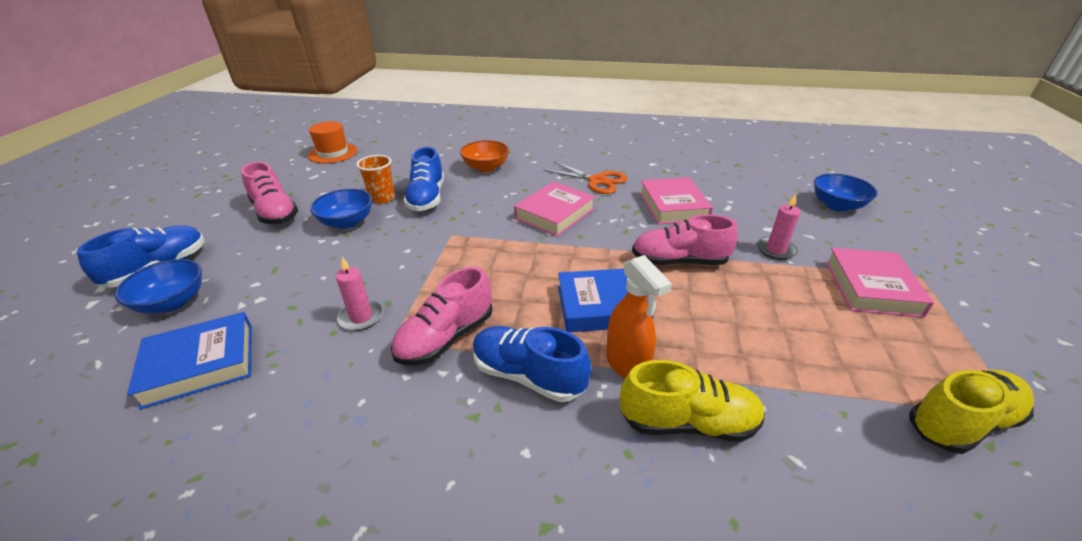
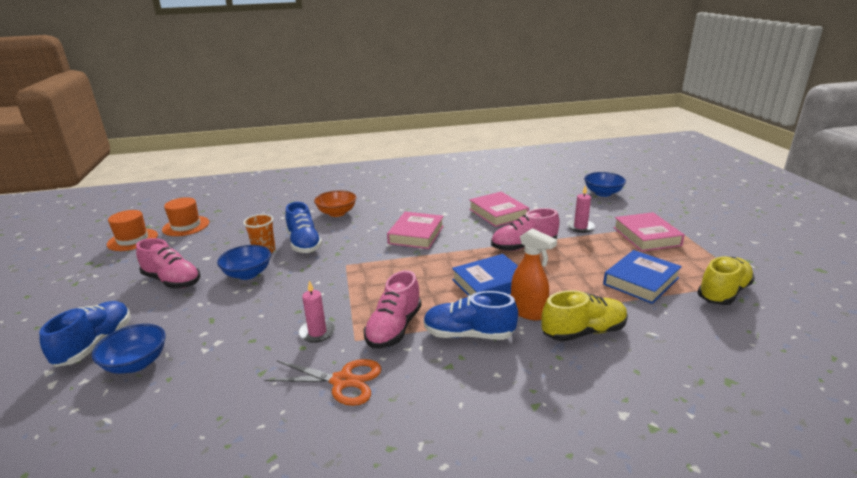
camera: 20 degrees left, 10 degrees down
blue book [127,312,252,410] -> blue book moved to [603,250,682,304]
orange scissors [544,162,627,194] -> orange scissors moved to [264,359,381,406]
none -> orange hat [107,210,158,251]

